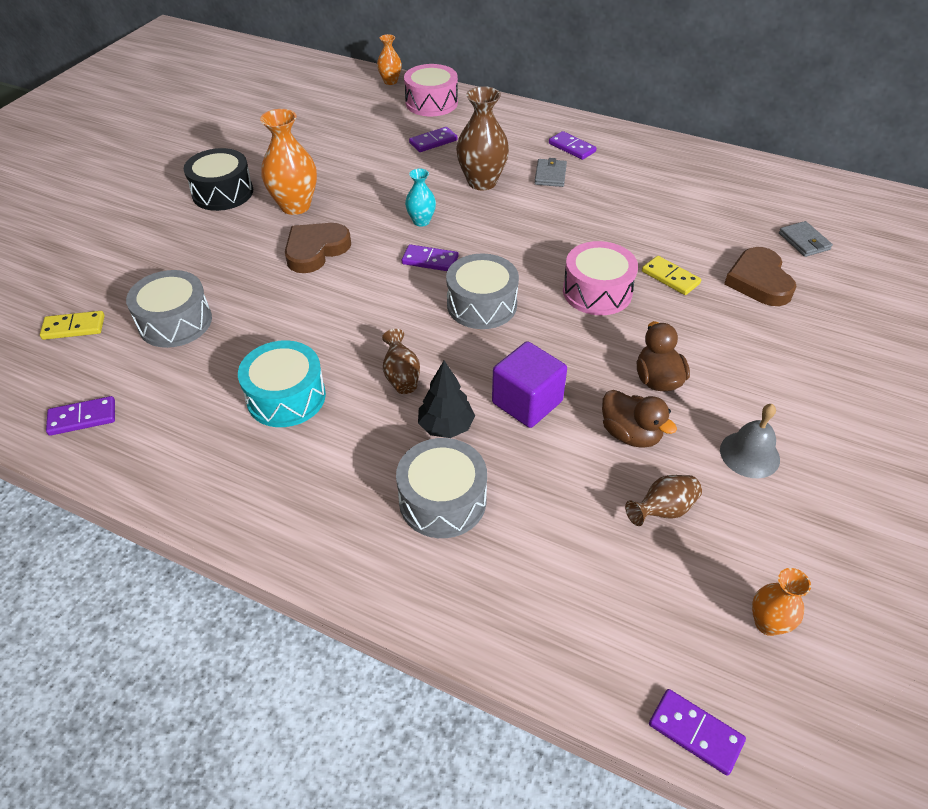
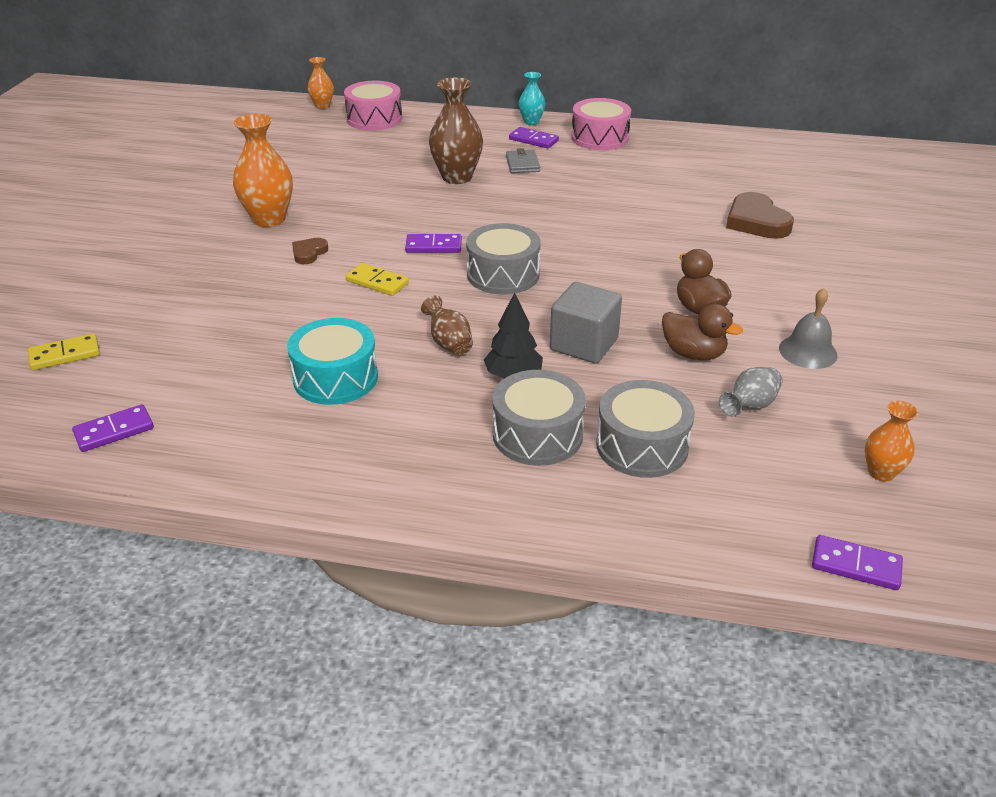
camera: 15 degrees left, 10 degrees down
grey drum [126,270,212,348] -> grey drum moved to [596,380,695,478]
black drum [184,148,253,211] -> none
brown heart [285,223,351,273] -> brown heart [292,238,328,264], size x0.53
turquoise vase [405,168,436,227] -> turquoise vase moved to [519,72,545,125]
purple domino [409,127,458,152] -> none
purple cube [492,341,567,428] -> grey cube [550,282,622,364]
pink drum [563,241,638,315] -> pink drum moved to [571,98,631,150]
brown vase [625,475,702,526] -> grey vase [719,367,782,417]
yellow domino [642,256,701,295] -> yellow domino moved to [346,263,409,296]
grey wallet [779,221,833,257] -> none

